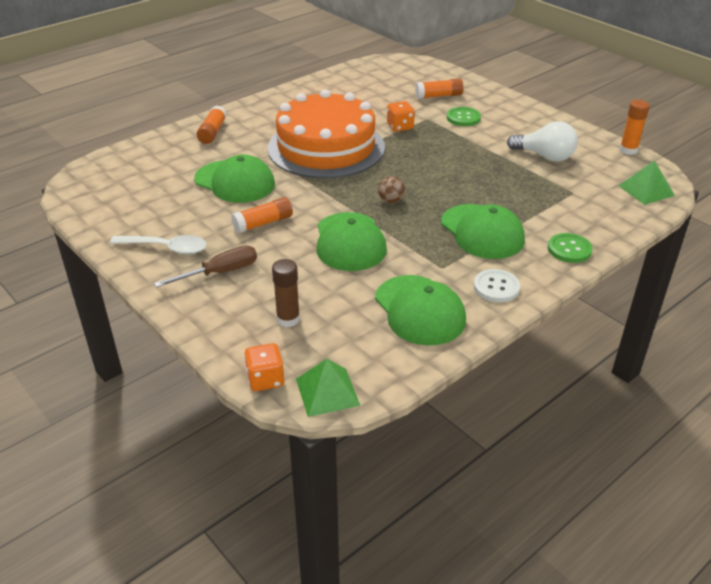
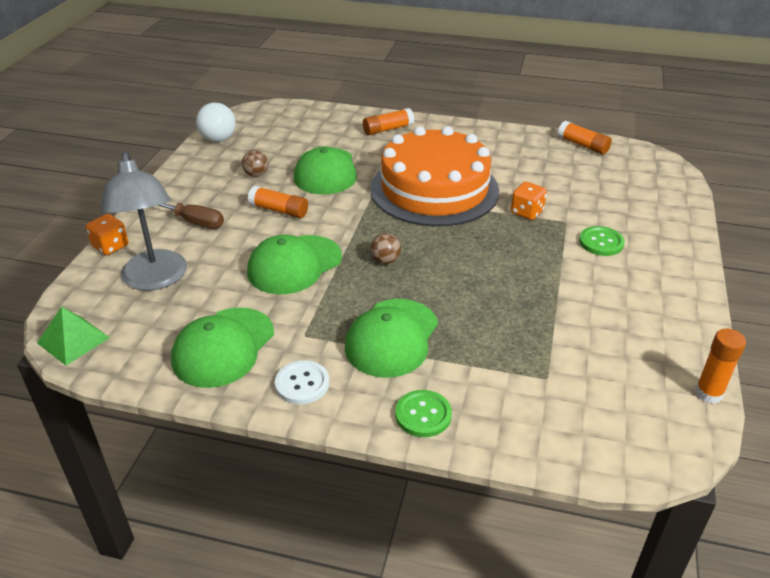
camera: 55 degrees right, 0 degrees up
white spoon [110,235,207,254] -> none
orange dice [244,343,285,391] -> orange dice moved to [86,214,128,255]
brown glue stick [272,259,300,327] -> grey lamp [100,152,187,291]
orange glue stick [415,78,464,99] -> orange glue stick moved to [558,121,612,155]
white light bulb [507,121,578,162] -> white light bulb moved to [196,103,236,142]
green pyramid [618,160,675,205] -> none
none -> brown ball [242,150,269,177]

